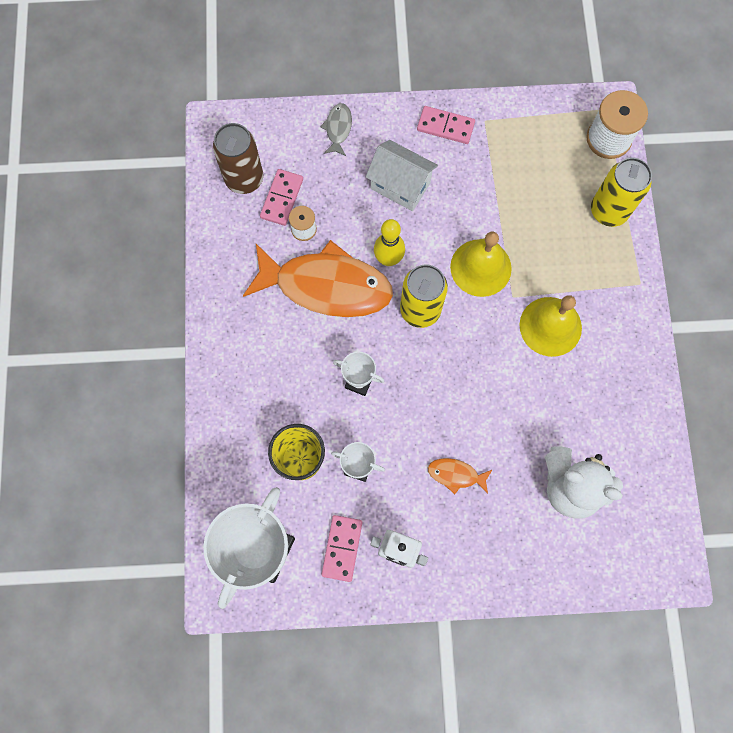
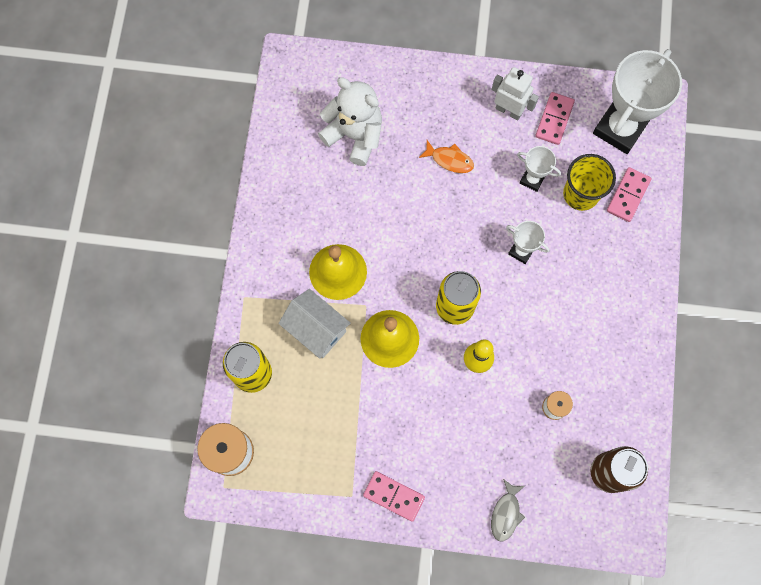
camera: 170 degrees left, 0 degrees up
orange fish [243,240,393,317] -> none
pink domino [260,169,303,226] -> pink domino moved to [607,167,652,222]
white house [366,140,438,211] -> white house moved to [278,289,351,359]

